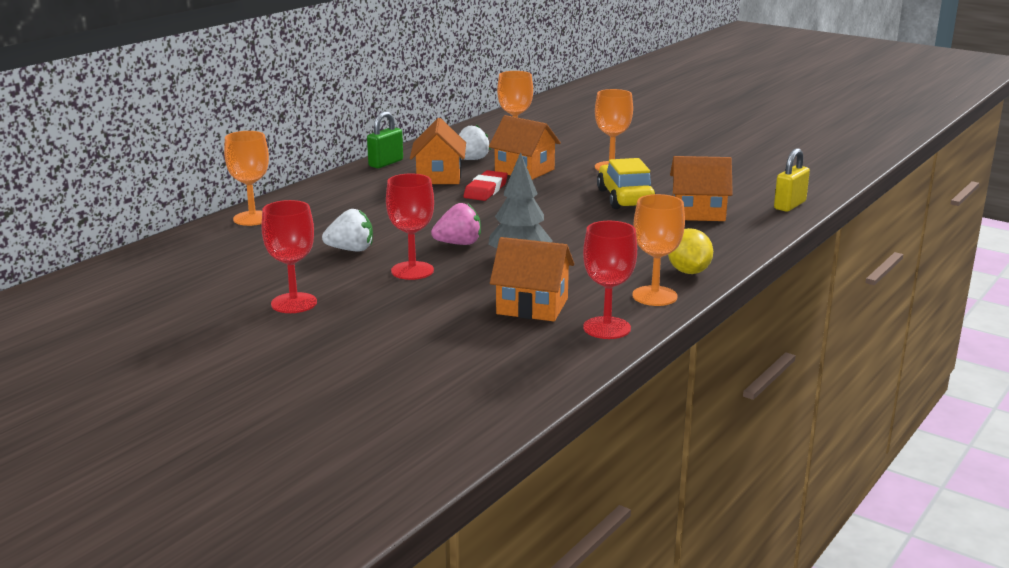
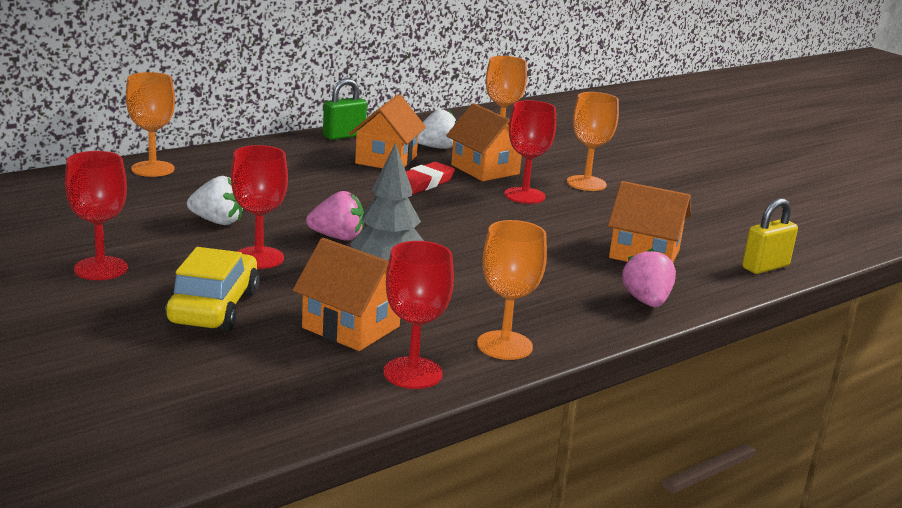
camera: 15 degrees right, 0 degrees up
yellow car [597,158,656,209] -> yellow car moved to [165,247,260,331]
yellow lemon [668,228,713,274] -> none
none -> red goblet [504,100,556,204]
none -> pink strawberry [622,249,676,307]

